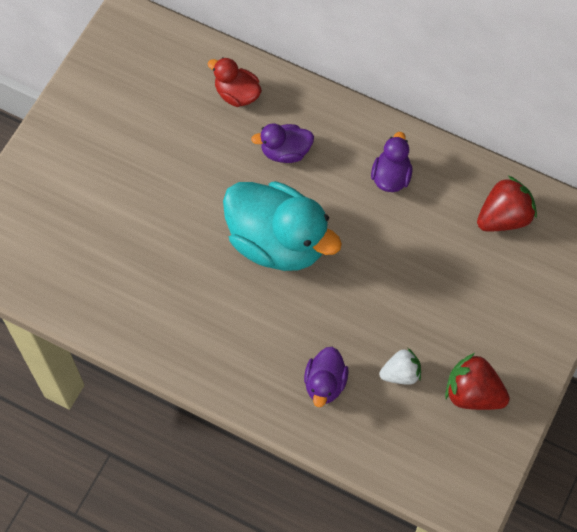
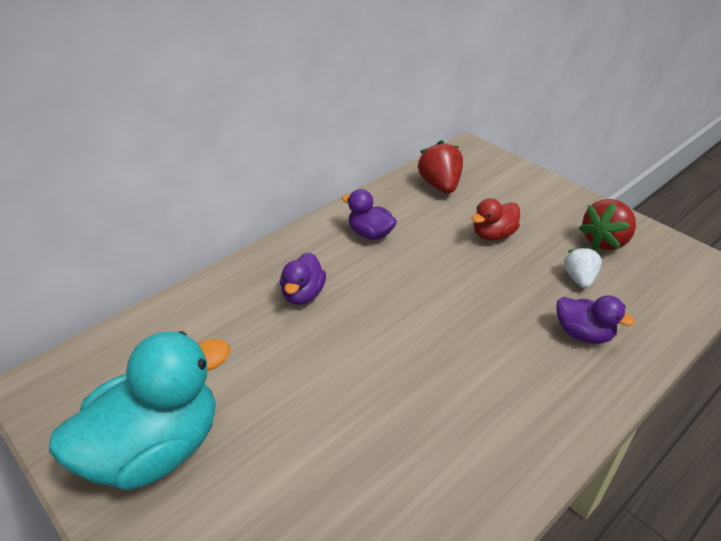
camera: 70 degrees left, 25 degrees down
red duck [208,57,262,107] -> red duck moved to [472,198,520,241]
turquoise duck [223,181,342,271] -> turquoise duck moved to [49,331,231,490]

